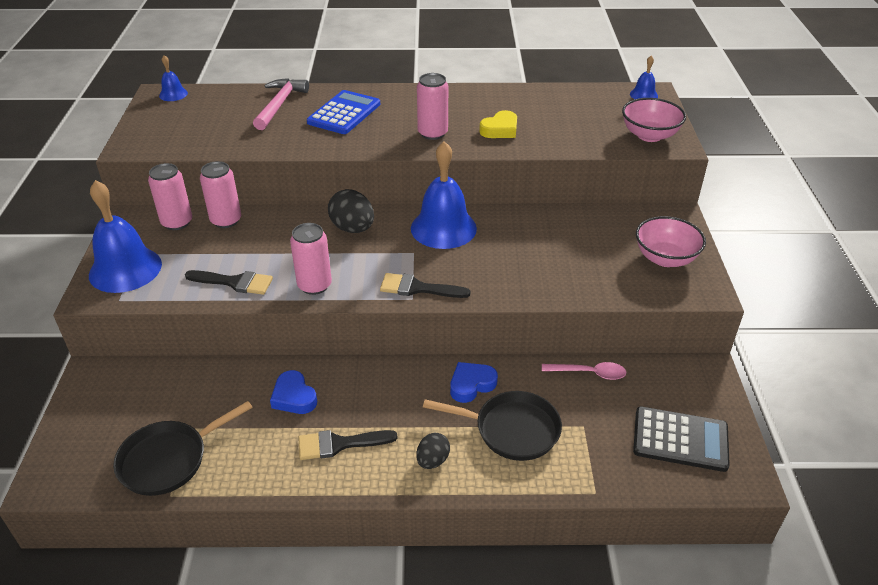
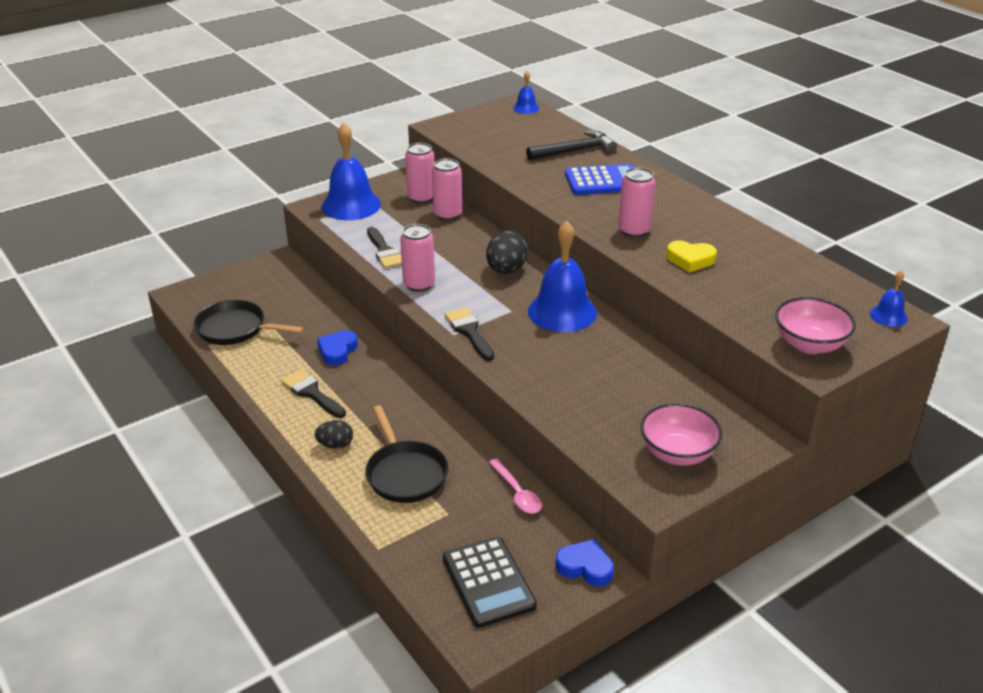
camera: 55 degrees right, 5 degrees down
pink hammer [253,78,309,130] -> black hammer [526,131,617,161]
blue heart [450,362,498,403] -> blue heart moved to [555,539,614,586]

